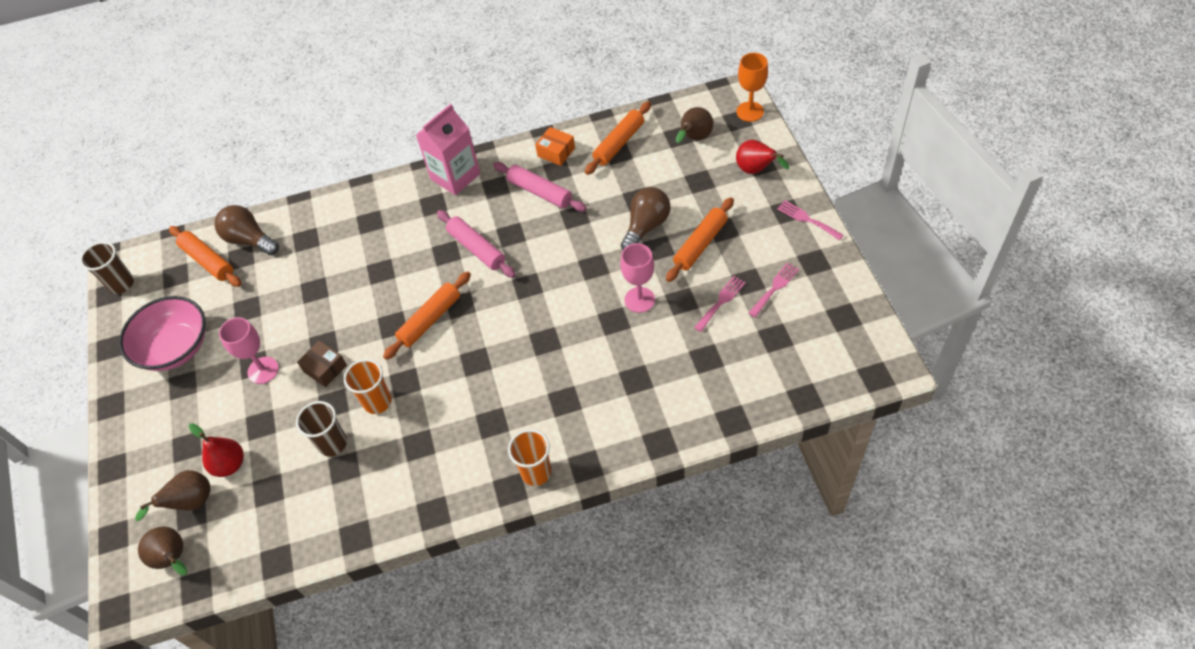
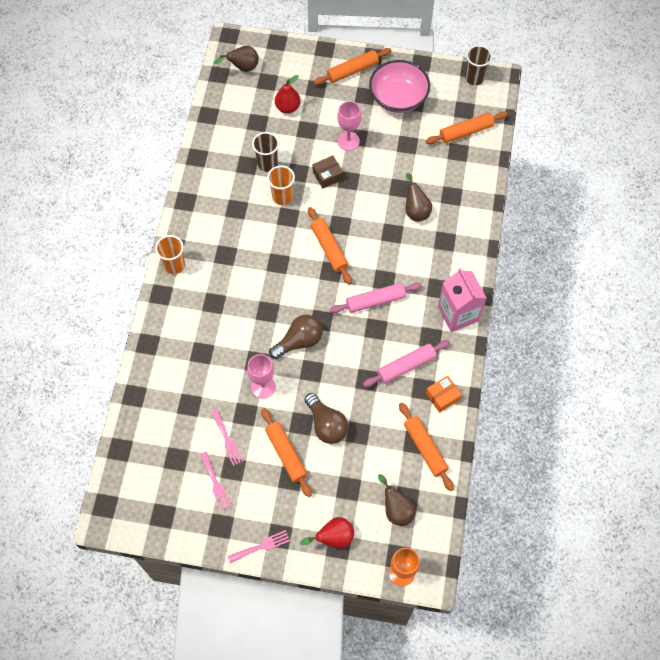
camera: 110 degrees right, 10 degrees up
brown pear [135,470,211,521] -> brown pear moved to [405,173,432,222]
brown light bulb [215,205,279,255] -> brown light bulb moved to [269,315,323,359]
none -> orange rolling pin [314,48,391,85]

